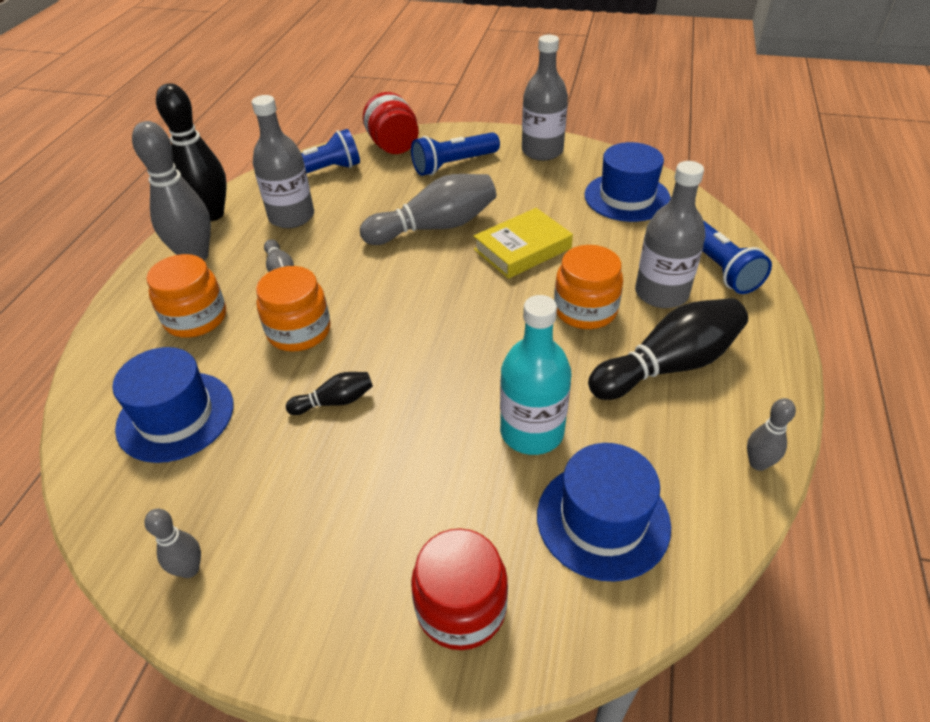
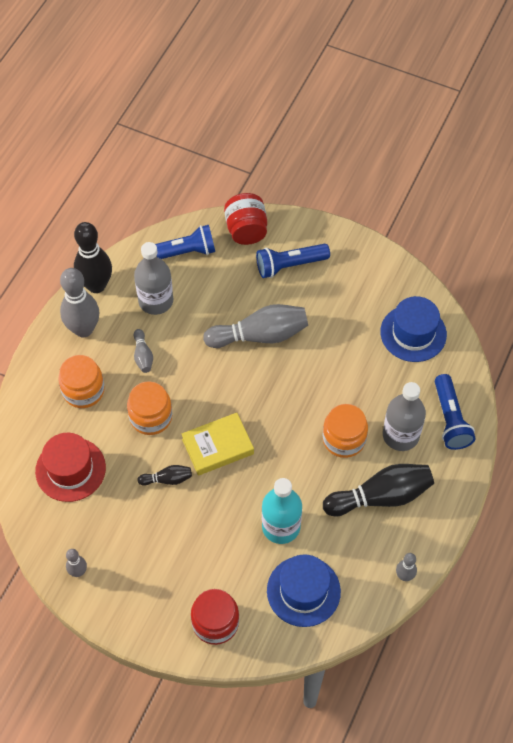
camera: 10 degrees right, 15 degrees up
blue hat [112,347,233,463] -> red hat [35,433,106,502]
yellow book [474,208,573,279] -> yellow book moved to [182,413,254,476]
grey bottle [522,35,568,161] -> none

